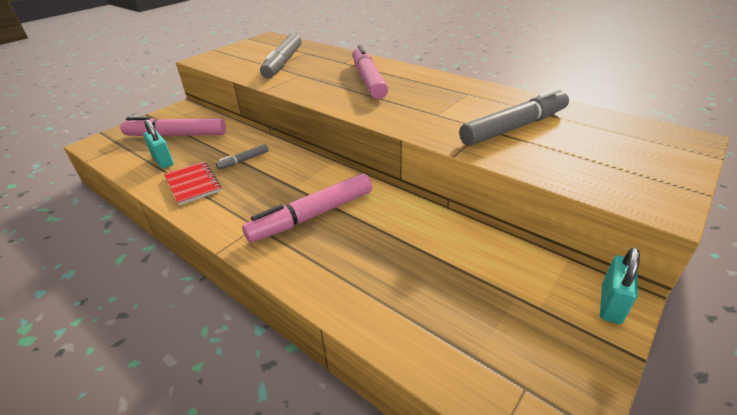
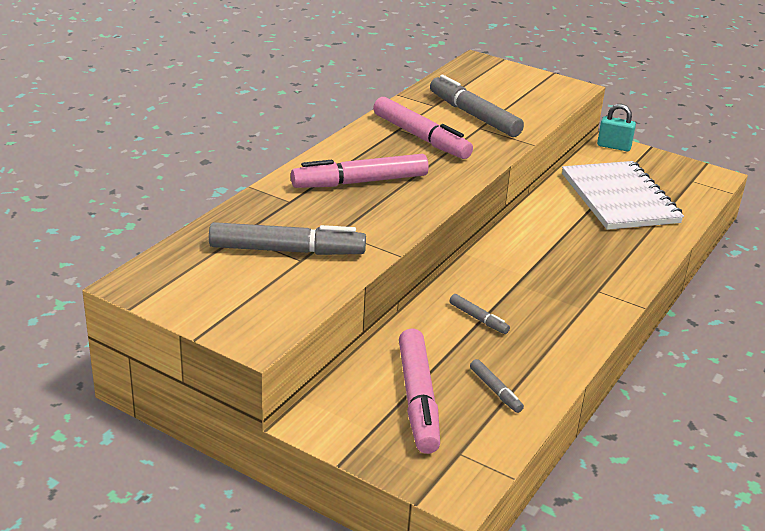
camera: 100 degrees left, 5 degrees down
turquoise padlock [143,119,174,169] -> grey marker [470,359,524,413]
red notebook [164,162,221,205] -> none
pink marker [242,173,372,243] -> pink marker moved to [373,97,473,159]
none -> white notebook [562,161,684,230]

